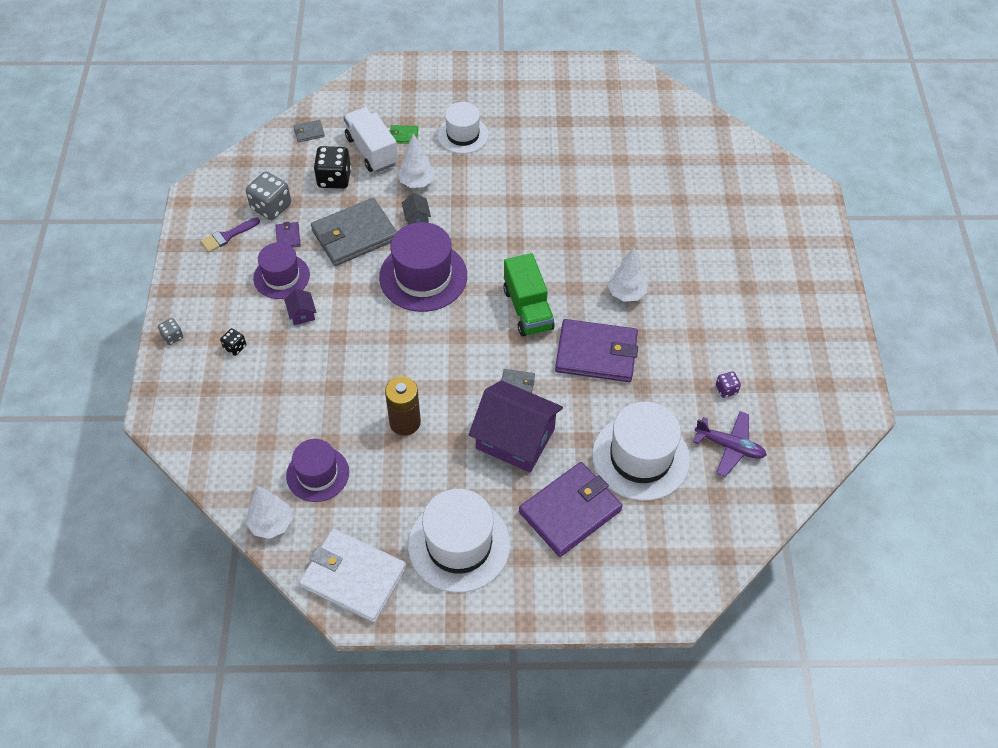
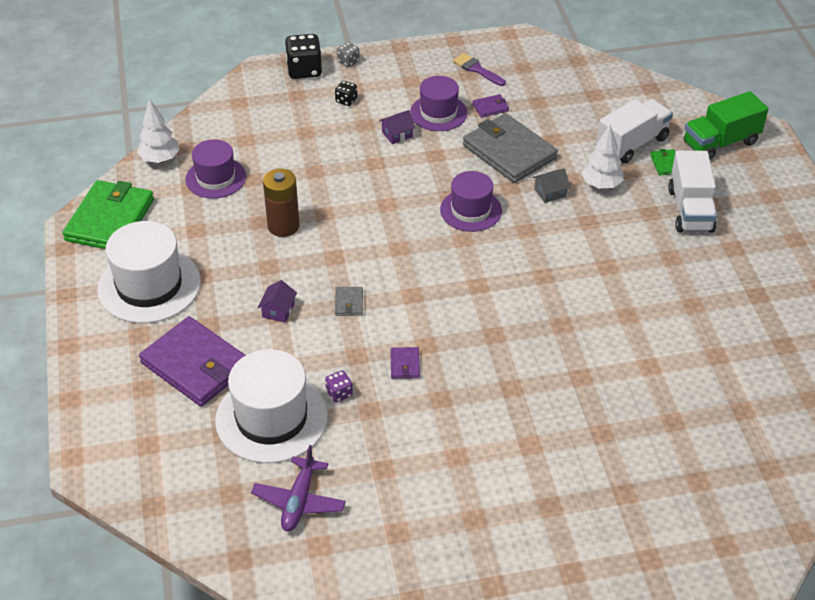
camera: 80 degrees right, 10 degrees down
grey dice [246,171,291,220] -> none
grey wallet [294,120,325,142] -> none
white wallet [299,529,407,623] -> green wallet [62,180,154,249]
black dice [314,146,351,189] -> black dice moved to [285,34,322,79]
purple hat [379,222,467,312] -> purple hat [440,171,502,232], size x0.64
white hat [437,102,489,154] -> white truck [668,151,717,233]
purple house [469,380,563,472] -> purple house [257,280,297,323], size x0.41
green truck [503,253,555,336] -> green truck moved to [684,91,768,160]
purple wallet [555,319,638,382] -> purple wallet [390,347,420,379], size x0.41
white tree [607,247,647,302] -> none
purple dice [716,371,741,398] -> purple dice moved to [325,370,353,403]

